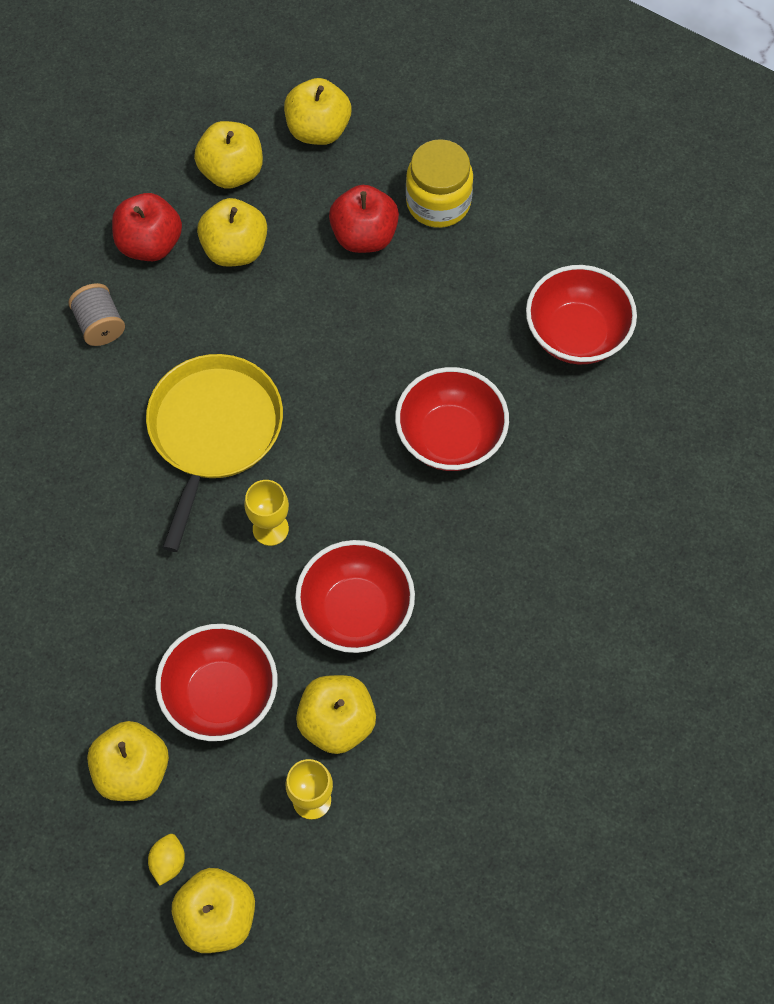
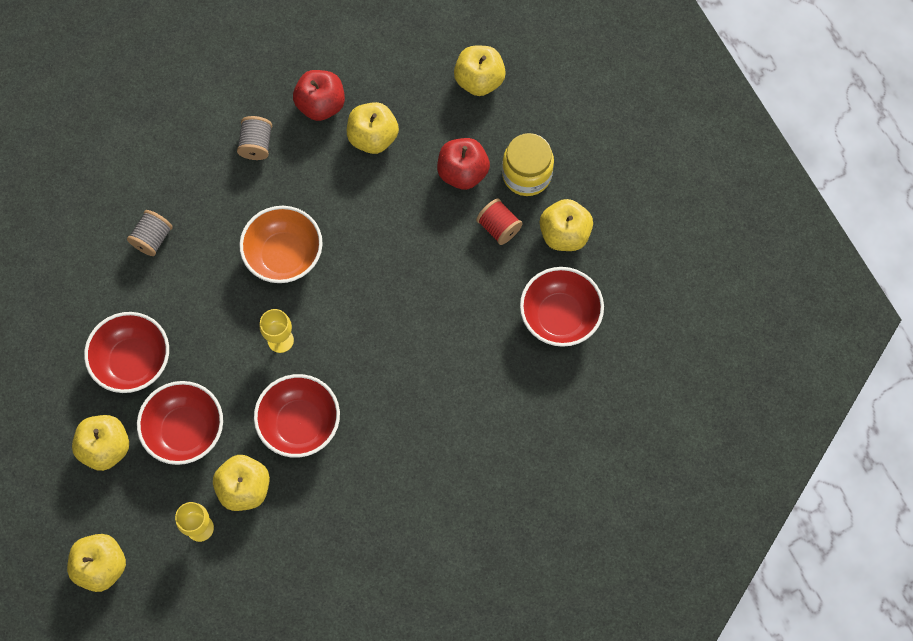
camera: 30 degrees right, 5 degrees up
yellow pan [146,354,283,552] -> orange bowl [239,206,323,283]
yellow lemon [148,834,185,886] -> none
yellow apple [194,121,263,189] -> yellow apple moved to [540,199,593,251]
red bowl [395,367,509,471] -> red bowl moved to [84,312,169,393]
none -> grey spool [127,210,173,256]
none -> red spool [476,199,523,245]

